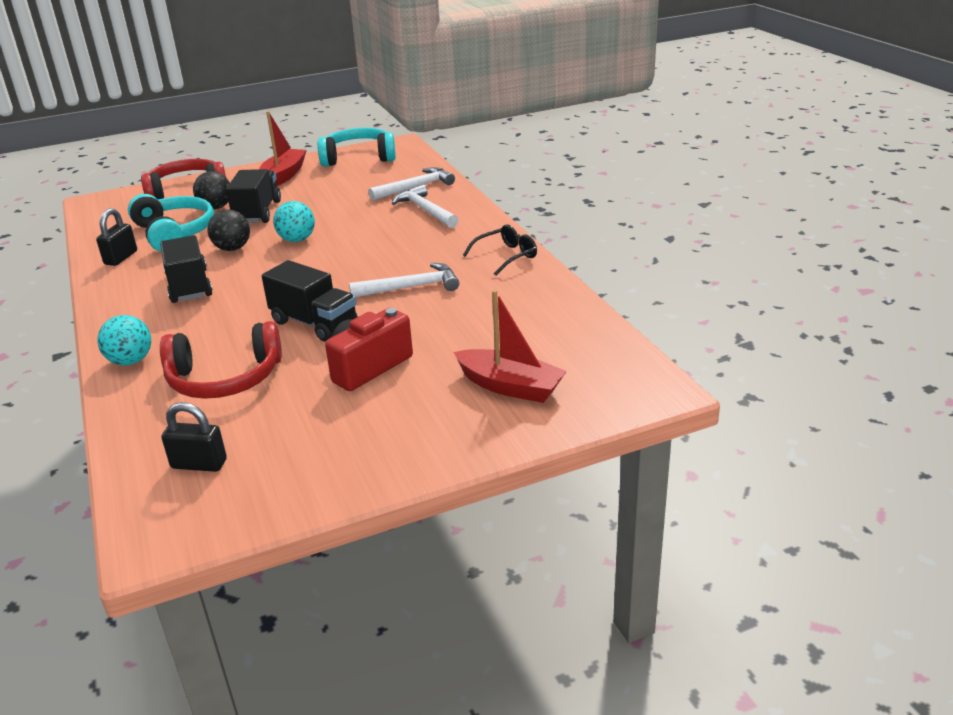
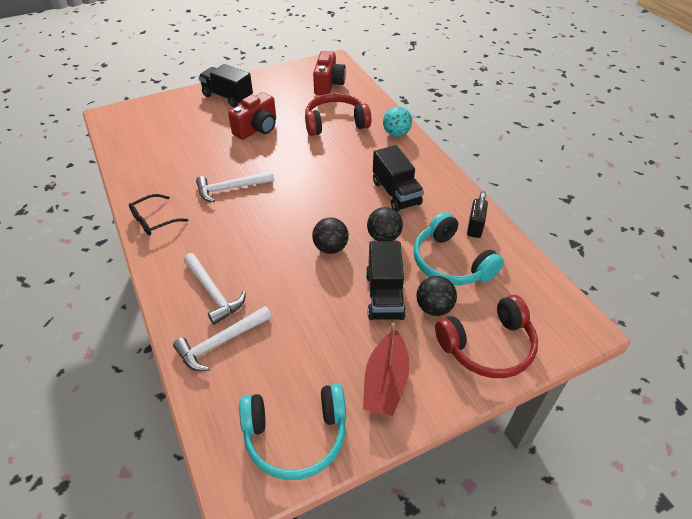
camera: 175 degrees right, 15 degrees up
black padlock [161,402,227,472] -> red camera [313,51,346,95]
black truck [262,260,358,342] -> black truck moved to [199,64,253,107]
turquoise ball [273,201,315,242] -> black ball [312,217,349,254]
red boat [454,290,567,403] -> none

